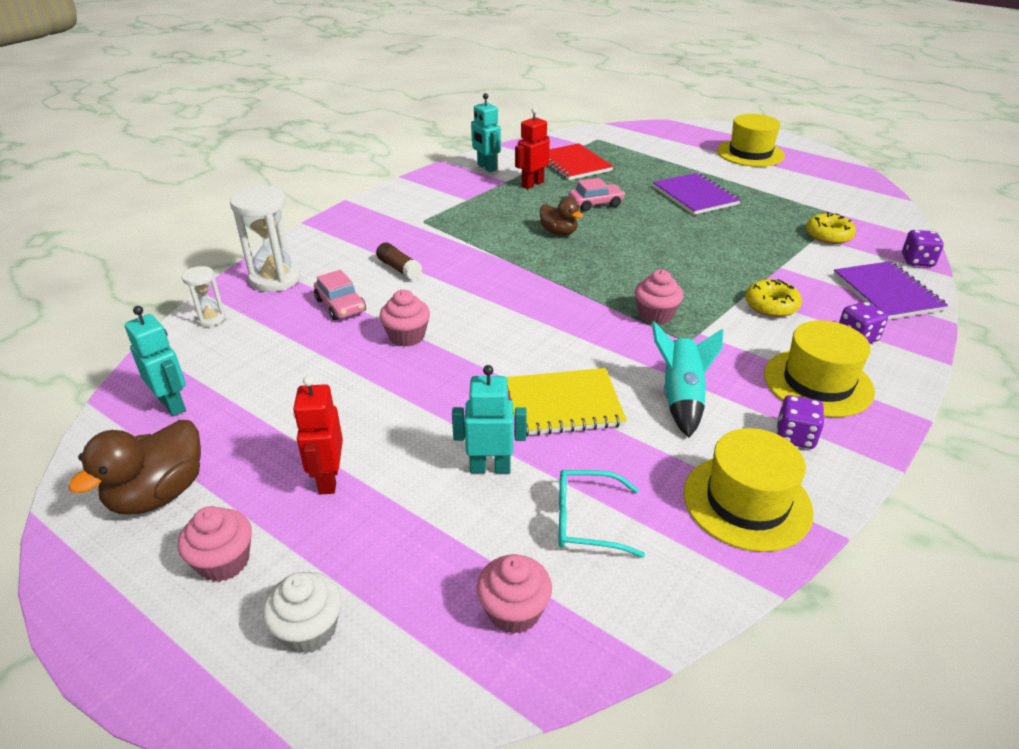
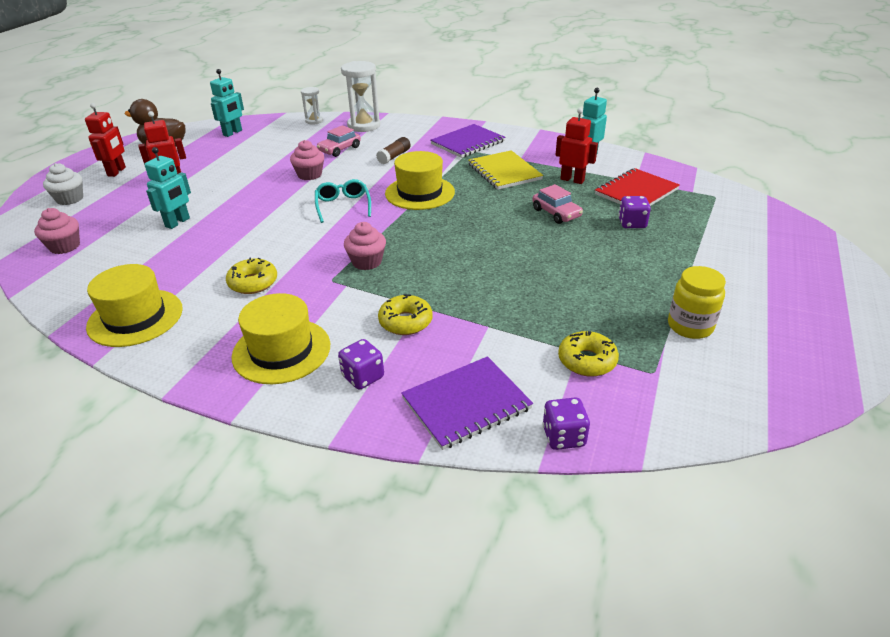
camera: 75 degrees right, 0 degrees up
pink cupcake [178,506,252,582] -> red robot [85,103,126,177]
turquoise robot [452,365,527,473] -> turquoise robot turned 45 degrees clockwise [144,147,191,229]
yellow notebook [506,368,627,436] -> yellow notebook moved to [468,150,543,190]
brown duck [540,198,583,236] -> none
turquoise glasses [559,470,645,558] -> turquoise glasses moved to [315,179,371,223]
turquoise rocket [652,321,723,437] -> yellow donut [226,257,277,294]
purple notebook [653,173,741,215] -> purple notebook moved to [430,124,505,158]
yellow hat [717,114,785,167] -> yellow hat moved to [385,151,455,210]
purple dice [776,395,824,449] -> purple dice moved to [618,196,651,228]
none -> yellow jar [668,266,726,339]

